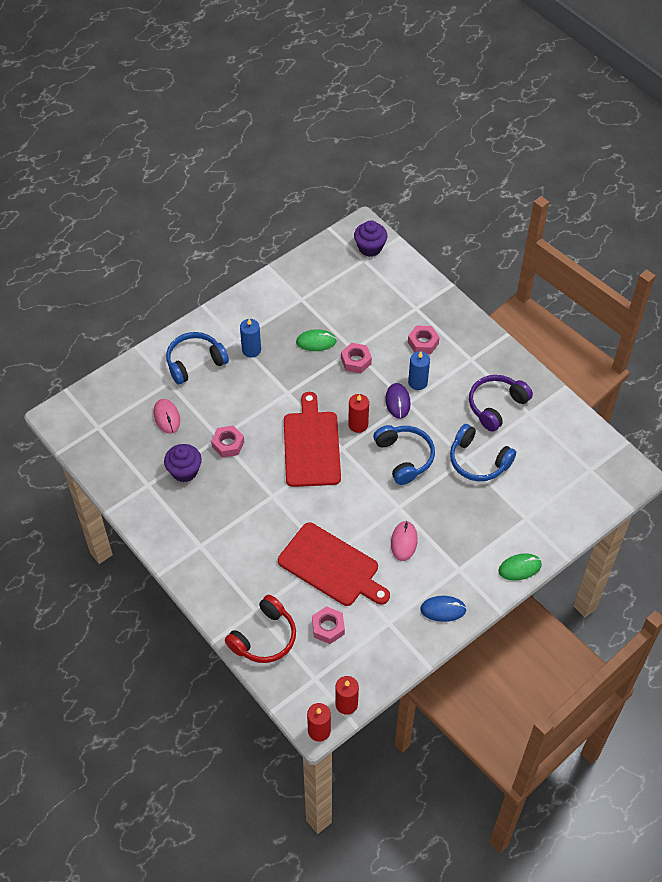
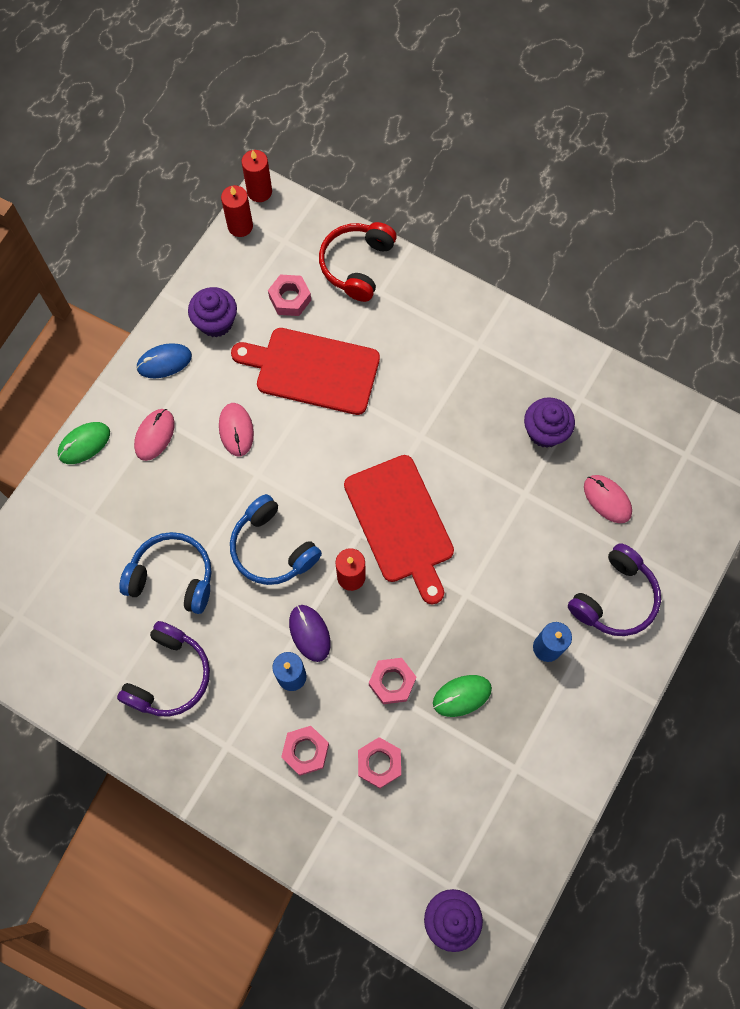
camera: 160 degrees right, 15 degrees up
blue headphones [166,332,229,384] -> purple headphones [568,543,661,636]
pink nut [211,425,244,458] -> pink nut moved to [358,737,401,789]
none -> pink mouse [134,409,175,461]
none -> purple cupcake [188,287,237,338]

